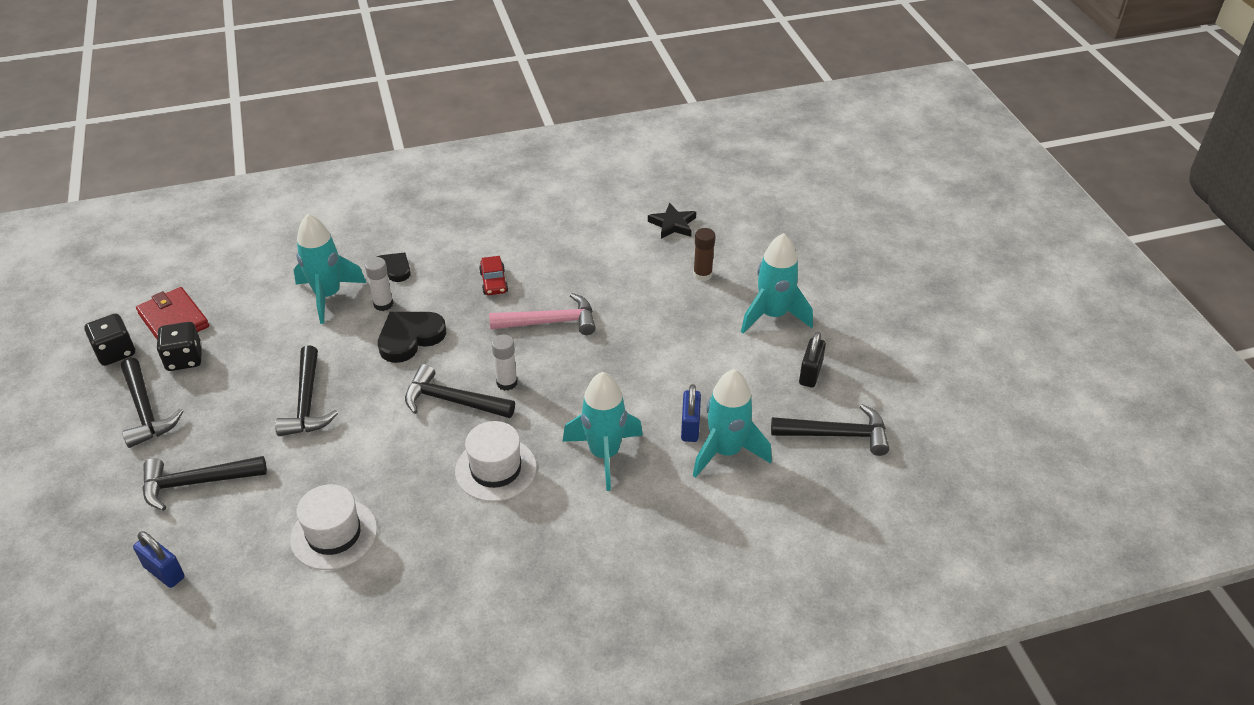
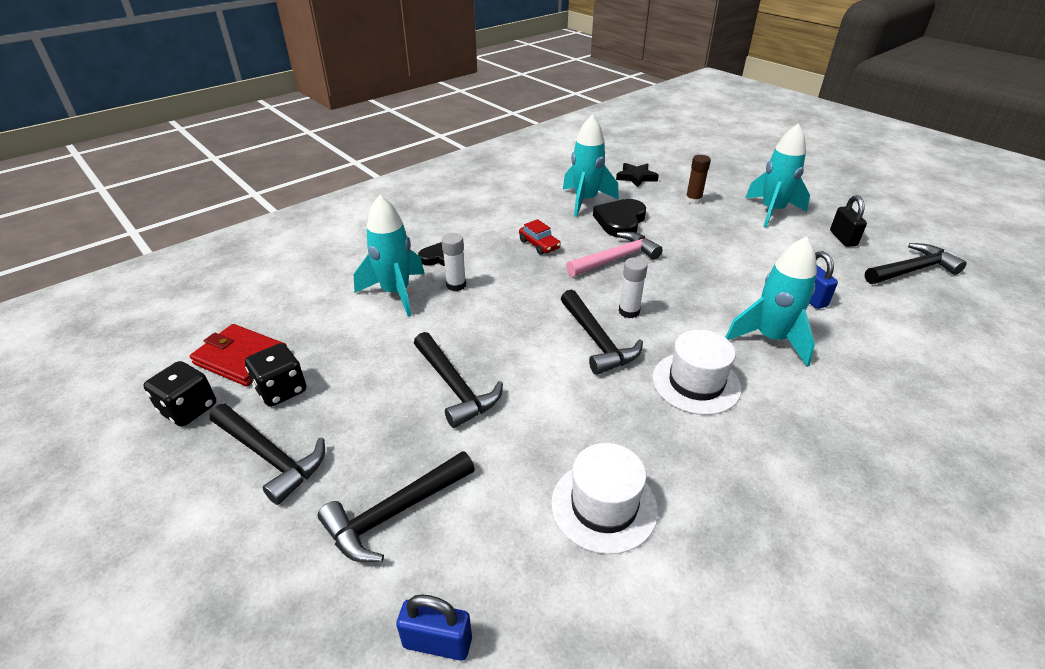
camera: 25 degrees left, 5 degrees down
black heart [378,312,446,363] -> black heart moved to [593,199,646,238]
black hammer [405,364,515,418] -> black hammer turned 105 degrees counterclockwise [561,290,643,375]
turquoise rocket [693,369,772,478] -> turquoise rocket moved to [563,115,619,217]

